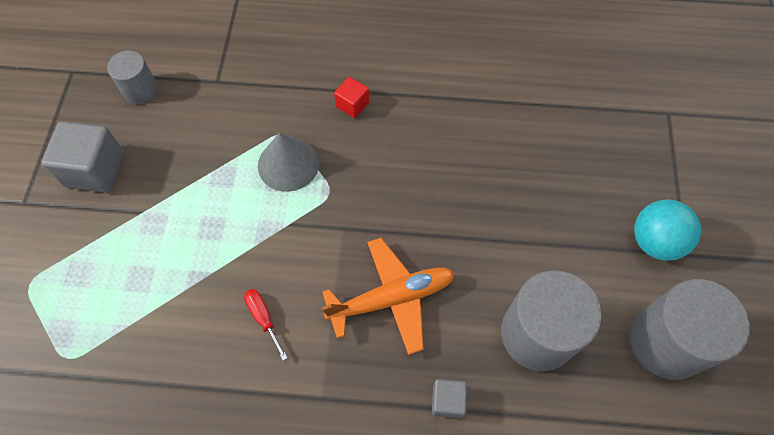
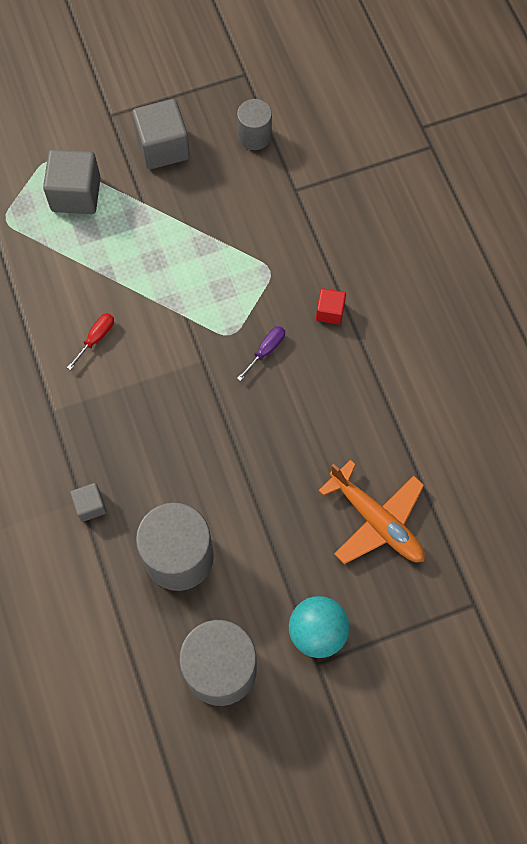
camera: 65 degrees right, 5 degrees up
grey cone [258,133,319,192] -> none
orange plane [322,238,455,355] -> orange plane moved to [318,460,425,564]
none -> grey cube [43,149,101,214]
none -> purple screwdriver [237,326,285,381]

